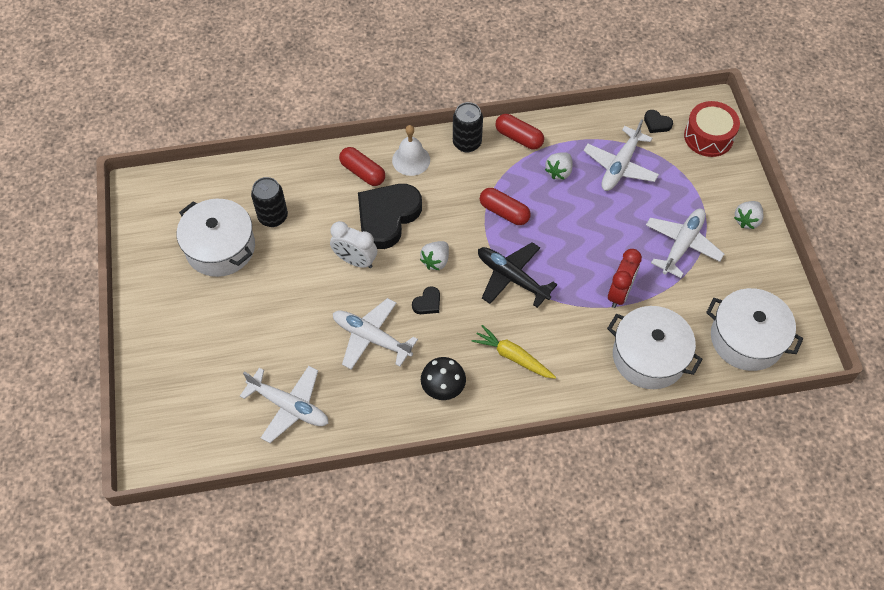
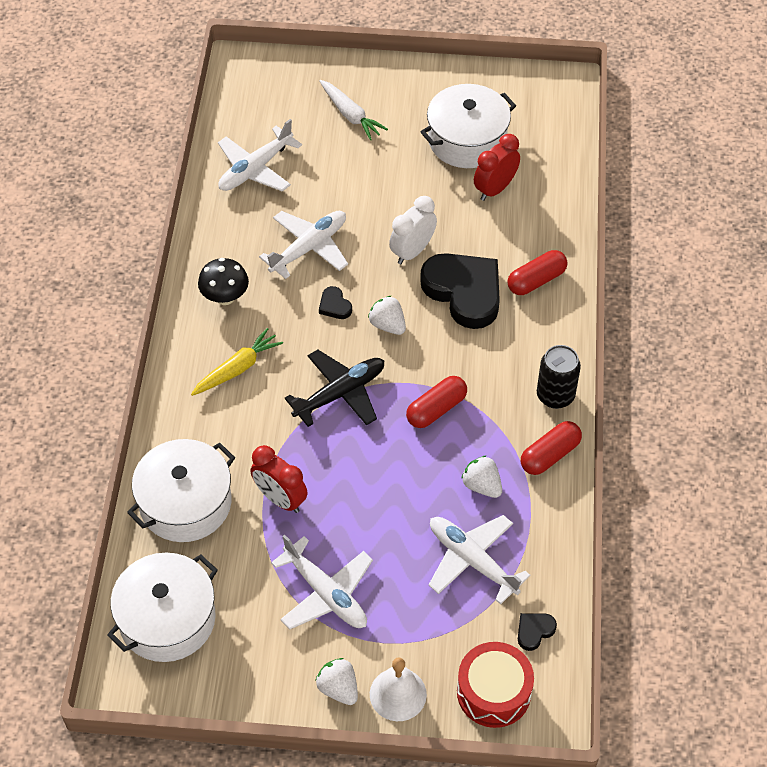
camera: 105 degrees right, 5 degrees down
black can [251,177,288,227] -> red clock [474,134,520,201]
white bell [392,125,430,176] -> white bell moved to [370,658,427,721]
none -> white carrot [319,80,388,140]

